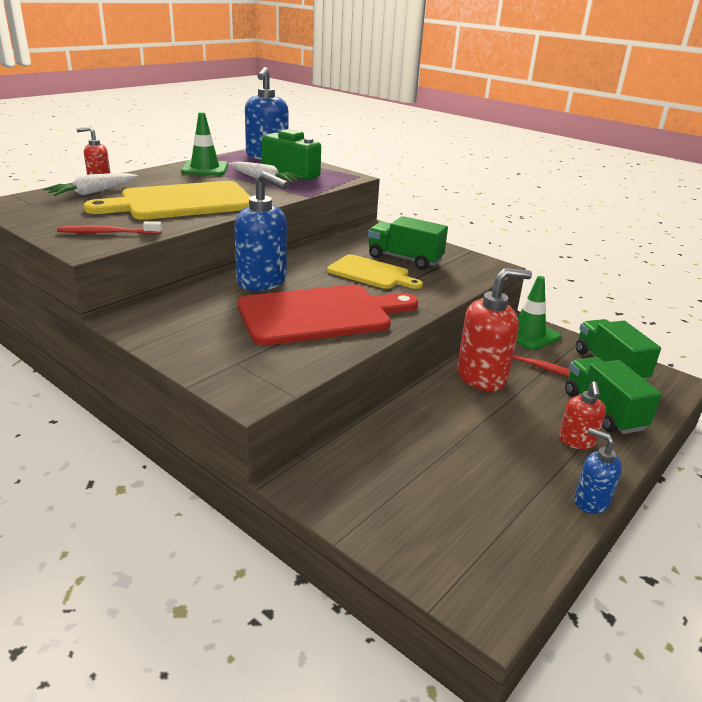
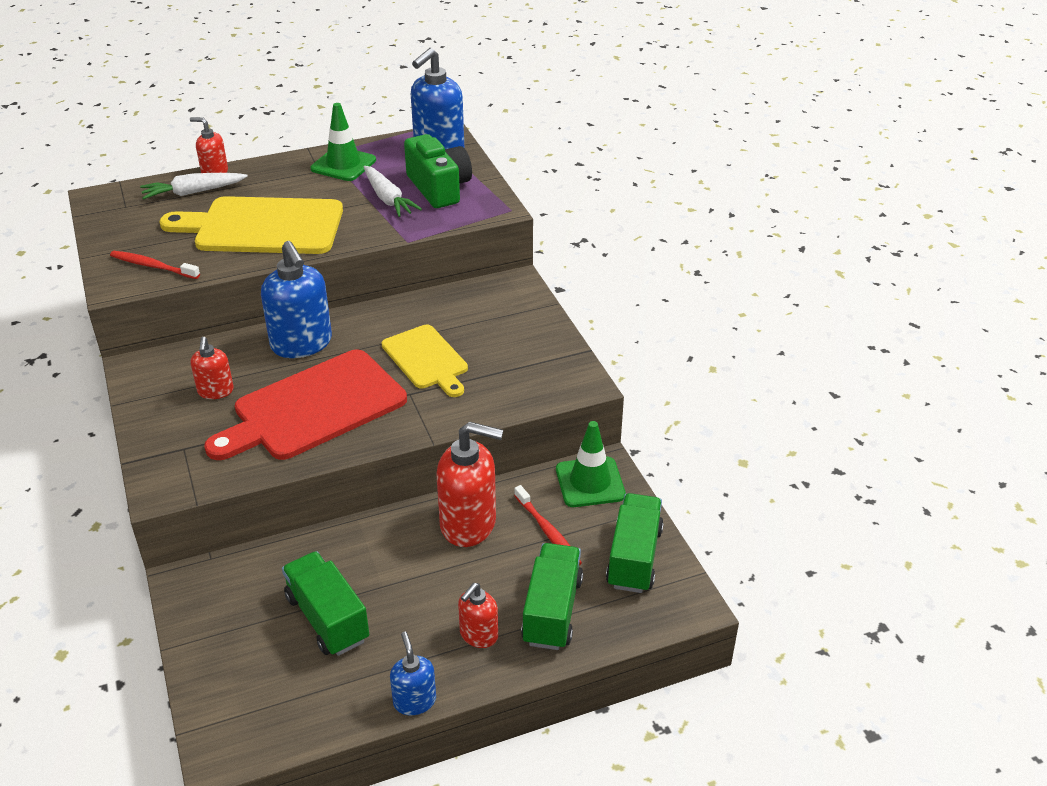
camera: 30 degrees right, 10 degrees up
red cutting board [237,284,418,346] -> red cutting board turned 135 degrees clockwise [204,350,407,460]
green truck [368,216,448,270] -> green truck moved to [282,551,369,656]
none -> red soap dispenser [191,337,234,399]

